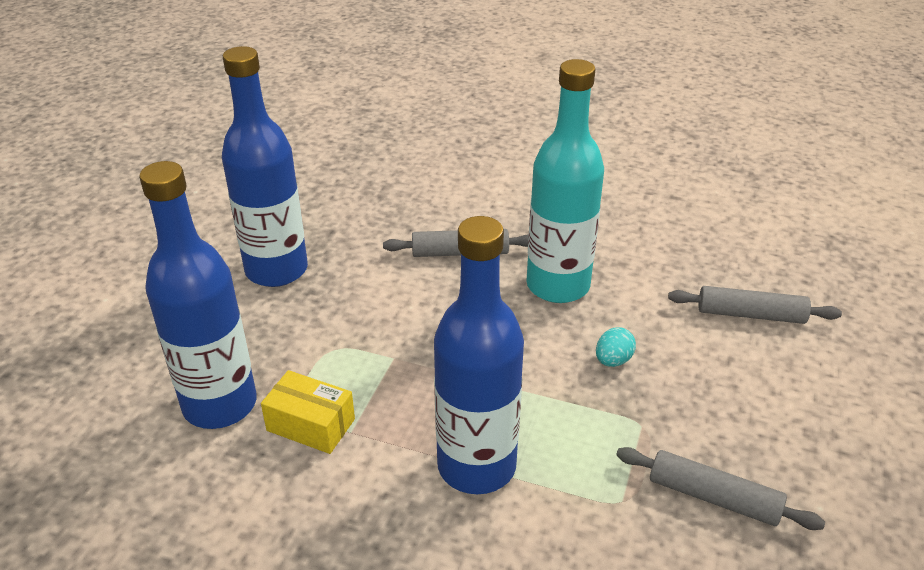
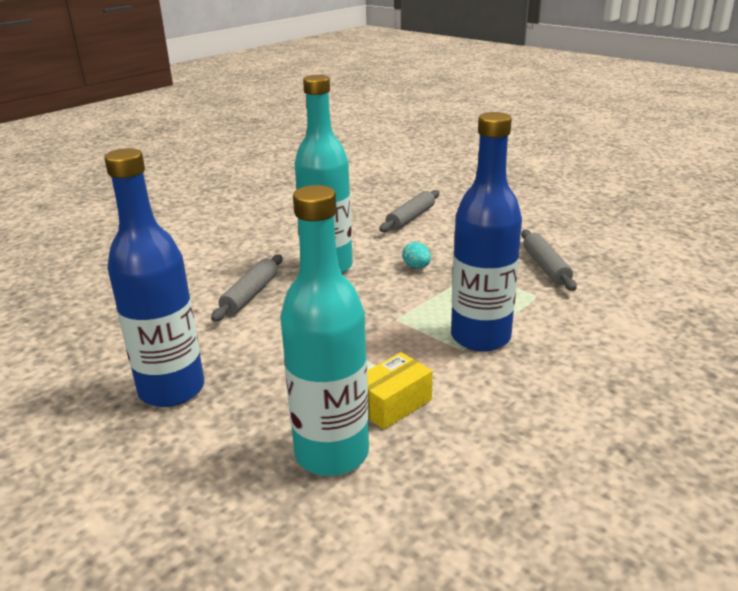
camera: 65 degrees left, 10 degrees down
blue bottle [139,161,257,429] -> turquoise bottle [280,185,369,476]
grey rolling pin [616,447,825,530] -> grey rolling pin turned 60 degrees counterclockwise [521,230,577,291]

